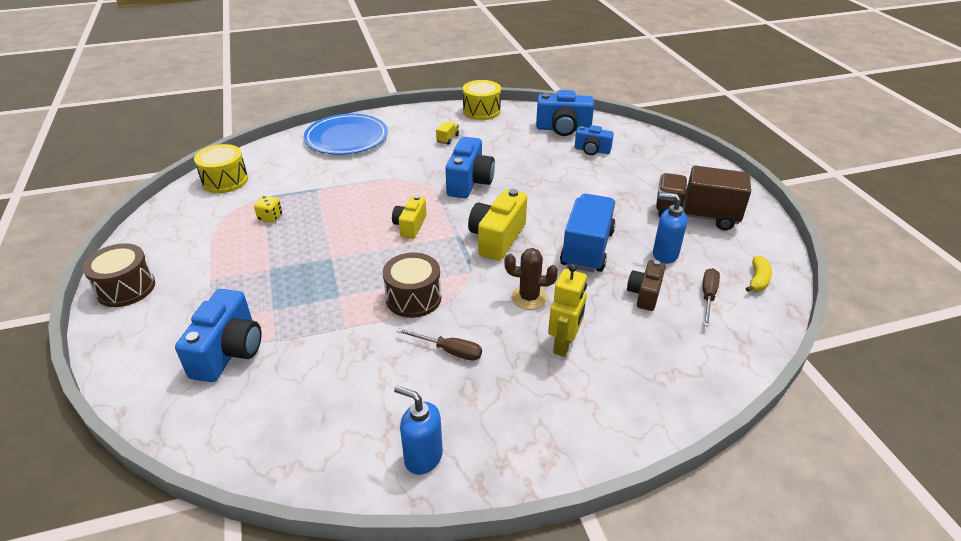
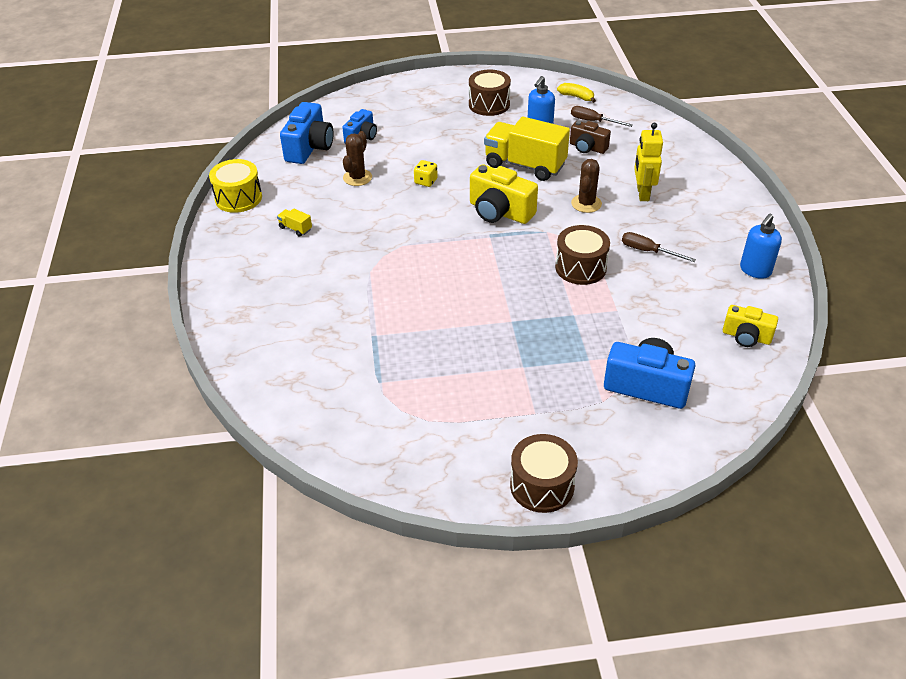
camera: 80 degrees left, 5 degrees up
yellow drum [194,144,248,193] -> none
yellow dice [254,196,282,223] -> yellow dice moved to [414,160,438,187]
blue plate [304,114,388,155] -> none
yellow camera [392,195,426,239] -> yellow camera moved to [723,305,778,347]
brown screwdriver [396,328,482,361] -> brown screwdriver turned 90 degrees counterclockwise [622,232,696,262]
blue camera [445,137,495,198] -> none
yellow robot [548,264,587,357] -> yellow robot turned 120 degrees counterclockwise [634,123,663,201]
blue truck [560,194,616,272] -> yellow truck [484,117,570,181]
brown truck [656,165,751,230] -> brown drum [469,70,511,116]
none -> brown cactus [343,131,372,186]

